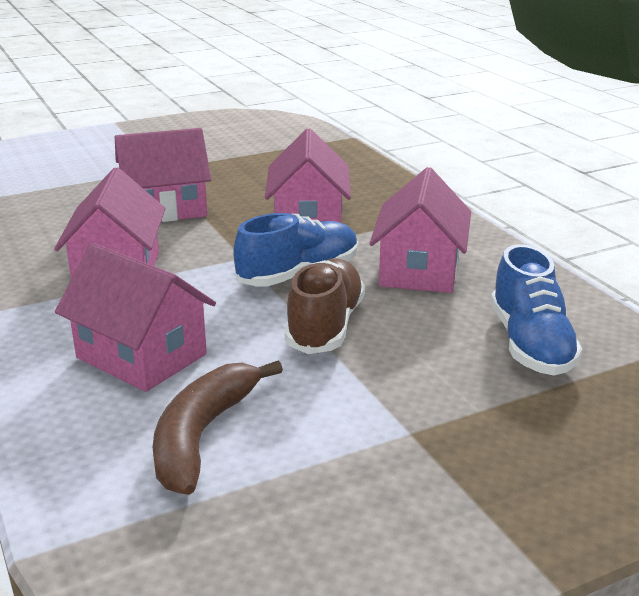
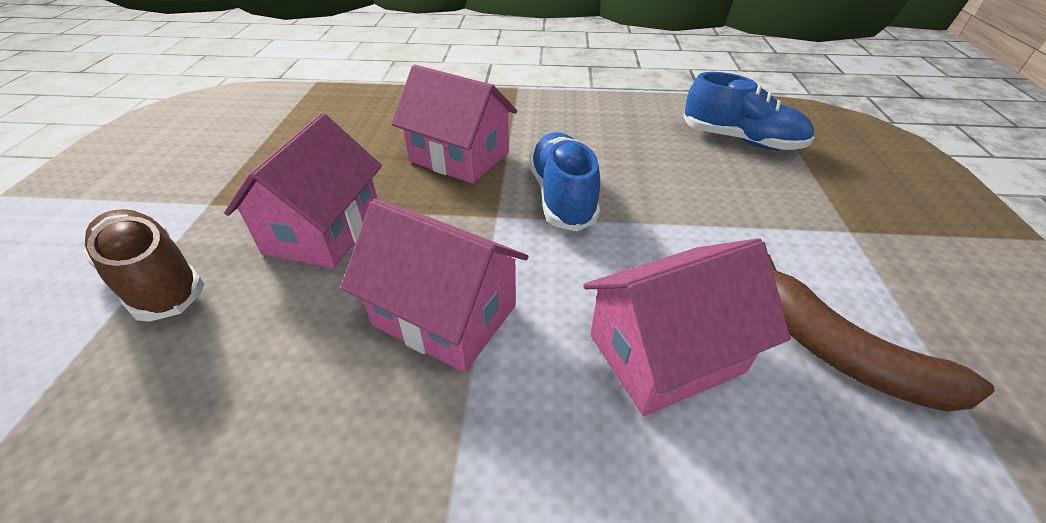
camera: 60 degrees left, 15 degrees up
brown shoe [285,258,365,354] -> brown shoe moved to [83,209,204,322]
pink house [369,167,471,293] -> none

